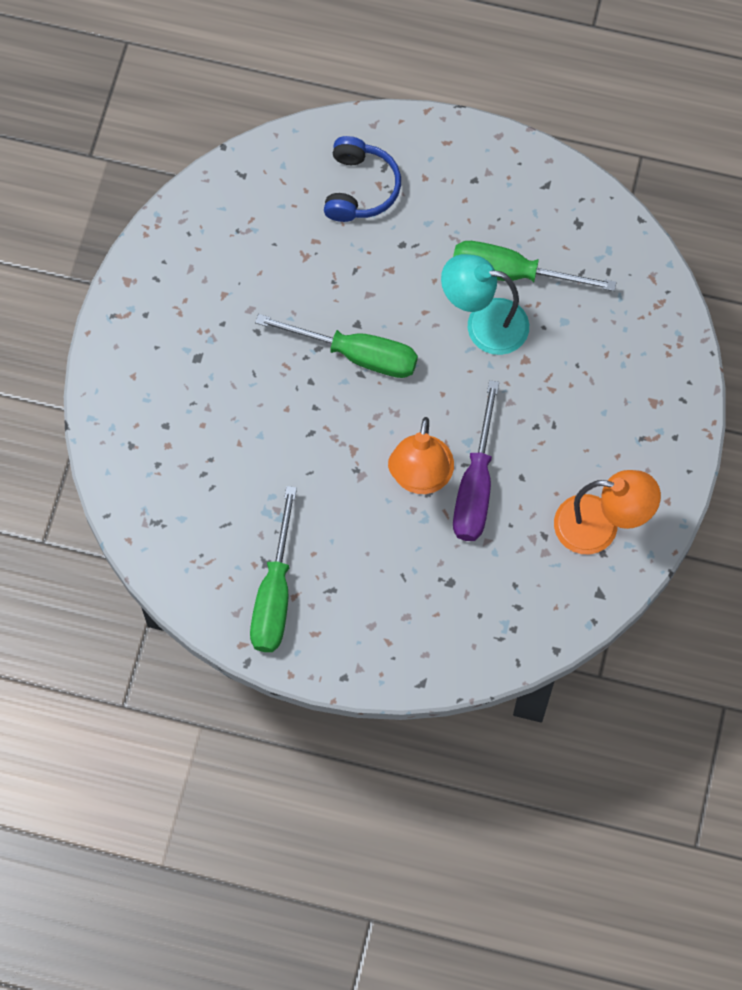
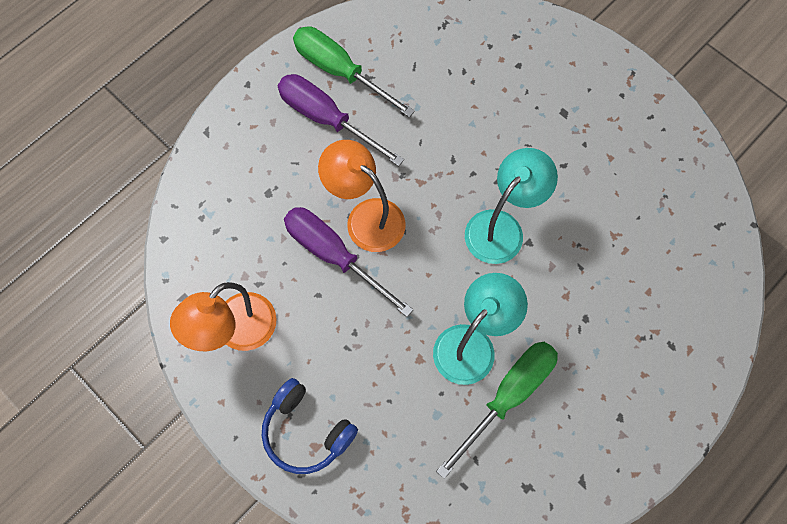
camera: 120 degrees right, 0 degrees up
green screwdriver [255,314,418,378] -> turquoise lamp [465,148,558,264]
blue headphones [324,136,401,222] -> blue headphones moved to [262,378,358,474]
none -> purple screwdriver [278,74,404,166]

